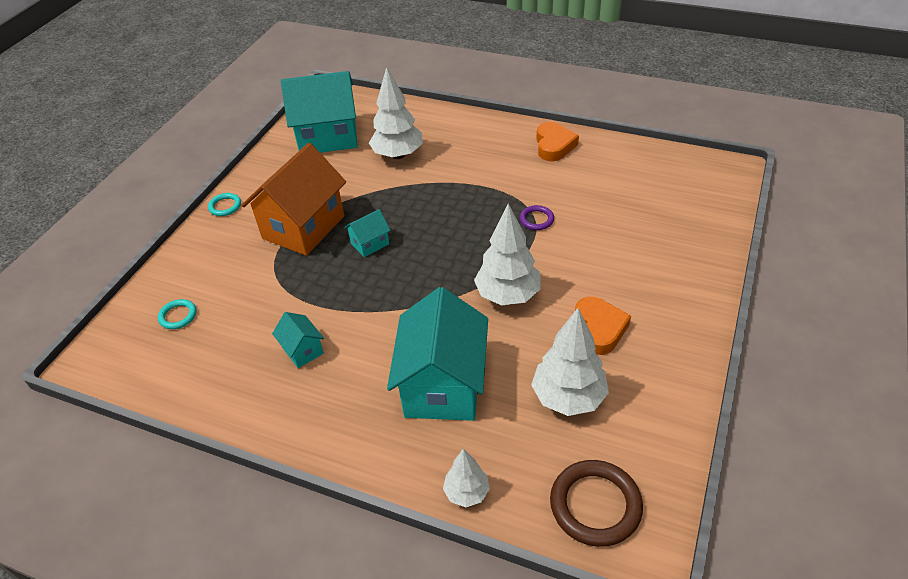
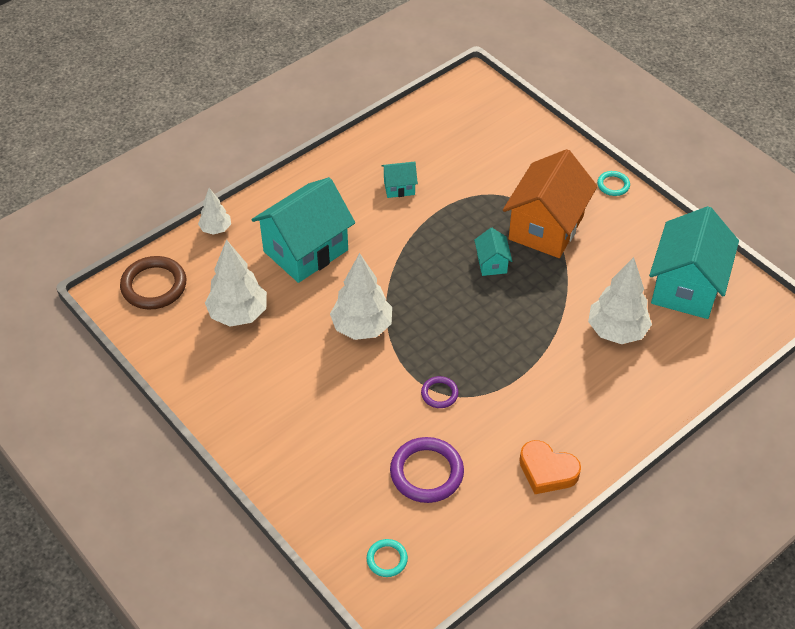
camera: 115 degrees right, 5 degrees up
turquoise ring [158,299,196,329] -> turquoise ring moved to [367,539,408,577]
orange house [242,143,346,256] -> orange house turned 60 degrees clockwise [503,149,598,258]
turquoise house [387,287,488,421] -> turquoise house turned 75 degrees counterclockwise [251,177,355,283]
orange heart [575,297,631,355] -> none
none -> purple ring [390,437,464,503]

